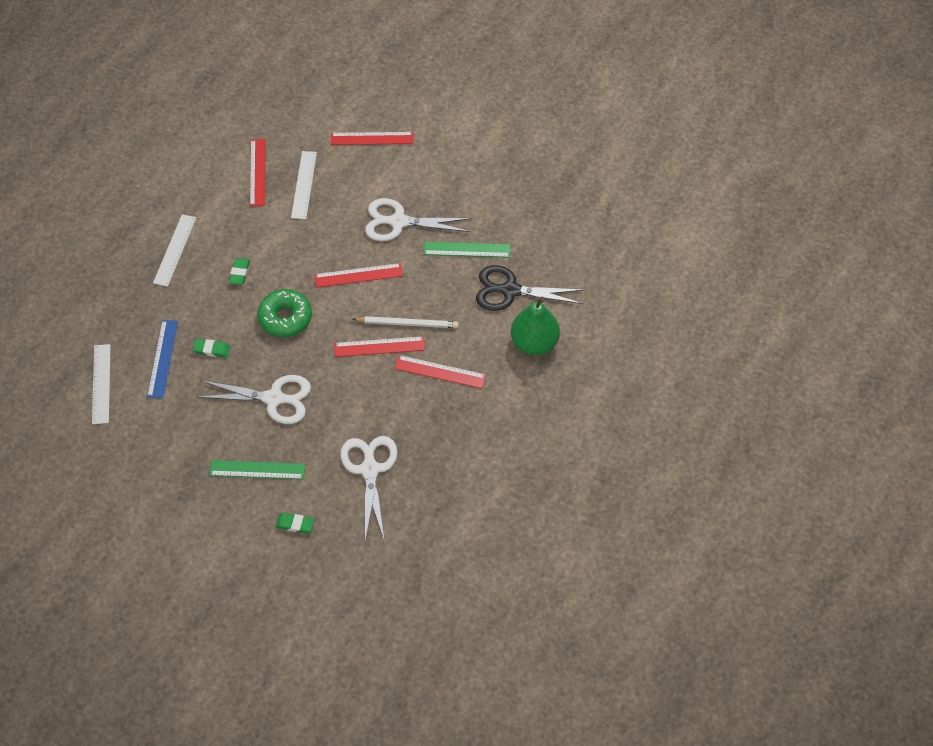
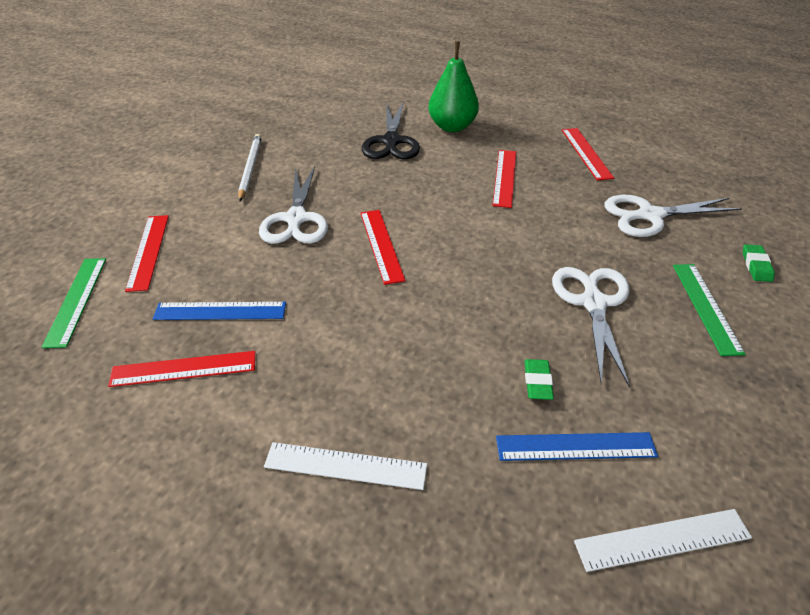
camera: 95 degrees left, 15 degrees down
green eraser [229,258,250,285] -> none
green donut [257,289,312,337] -> none
white ruler [291,151,317,219] -> blue ruler [153,302,286,320]
red ruler [334,336,425,357] -> red ruler moved to [562,128,614,181]
white pencil [353,316,458,328] -> white pencil moved to [238,134,262,202]
green ruler [424,242,510,258] -> green ruler moved to [41,258,106,348]

